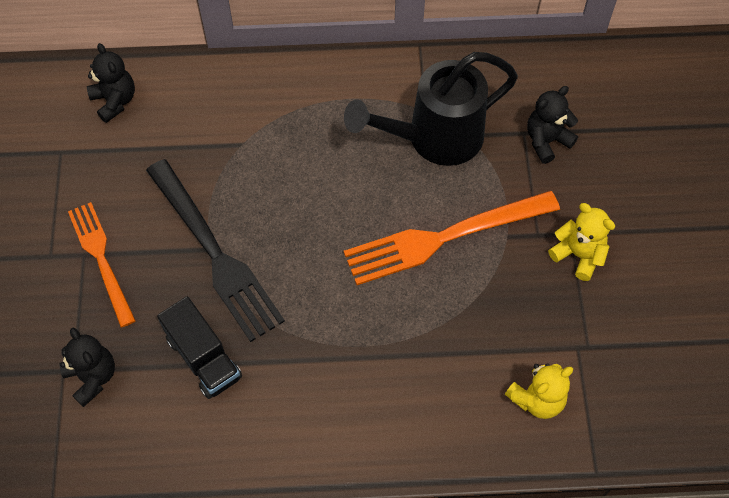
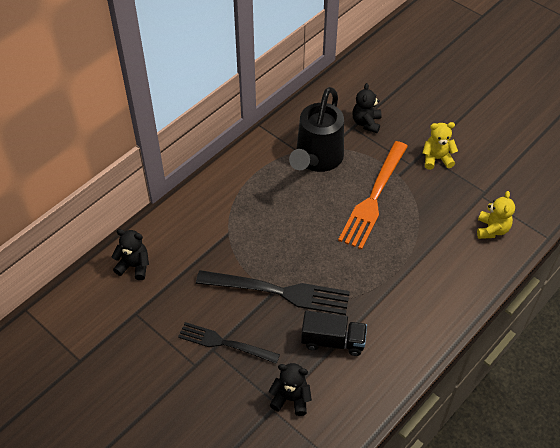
camera: 45 degrees left, 10 degrees down
orange fork [68,202,136,327] -> black fork [178,322,280,364]

